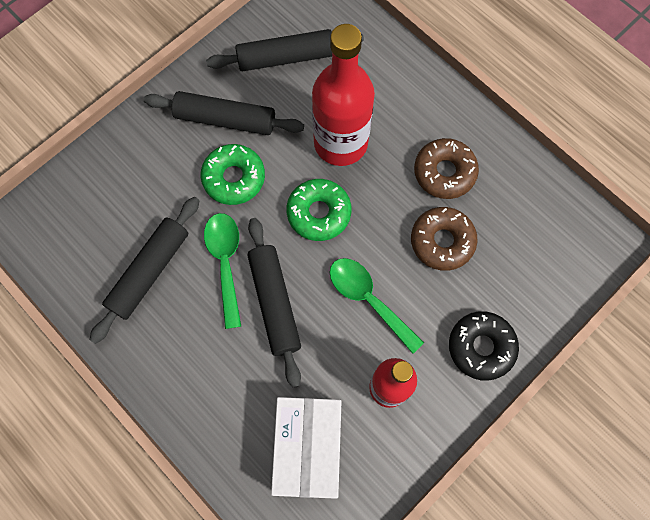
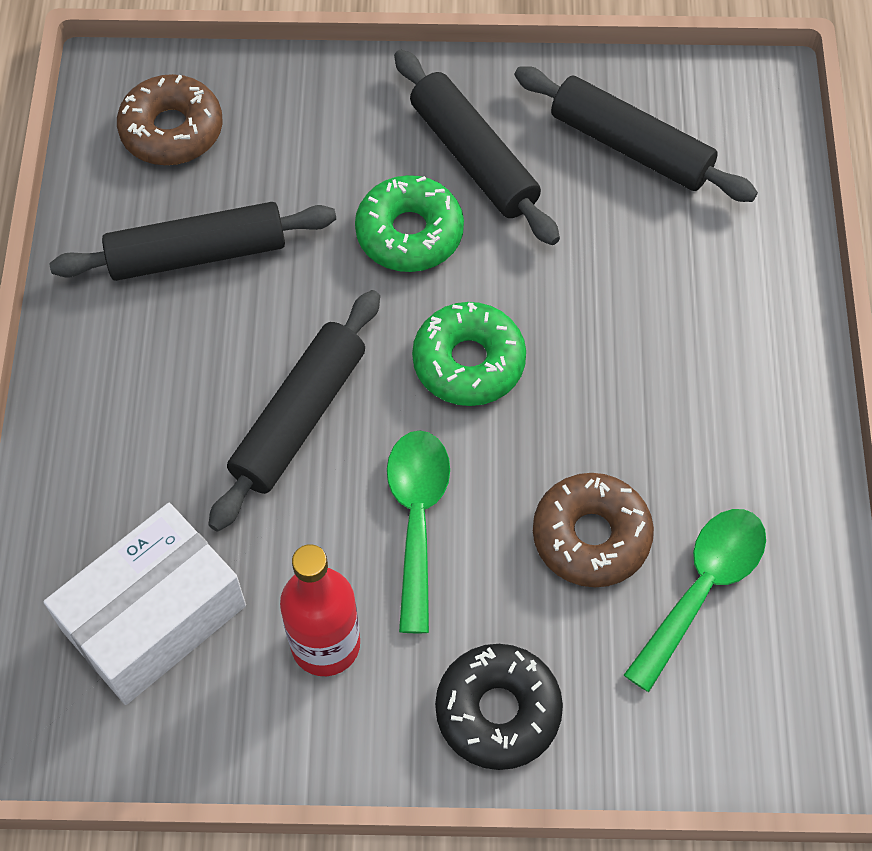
camera: 45 degrees right, 10 degrees down
green spoon [204,213,241,329] -> green spoon moved to [624,509,766,692]
red bottle [312,24,375,166] -> none
brown donut [414,138,479,199] -> brown donut moved to [117,74,223,165]

